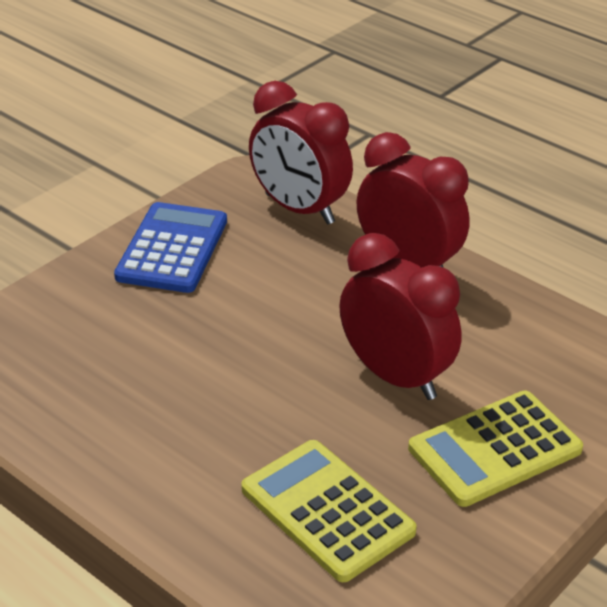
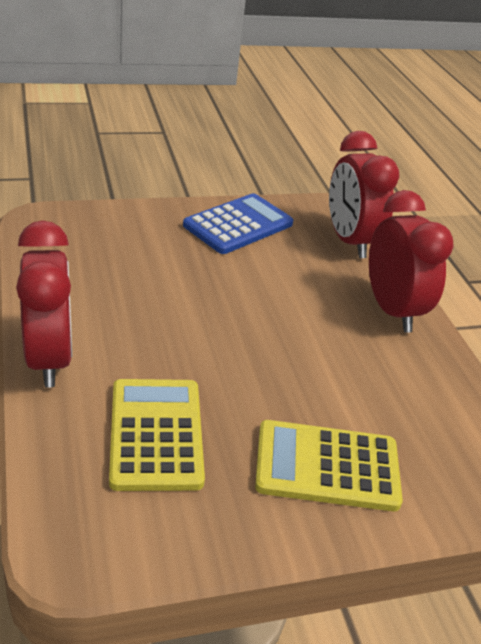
camera: 30 degrees right, 0 degrees up
red clock [339,233,462,400] -> red clock moved to [16,220,72,388]

